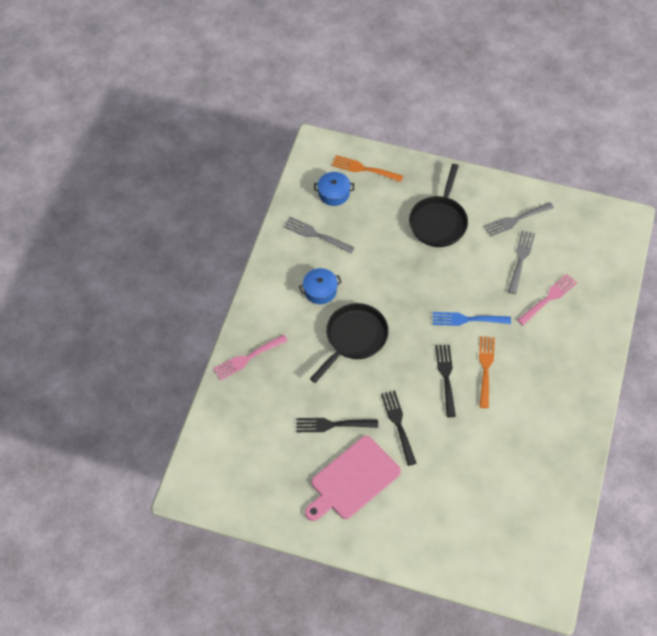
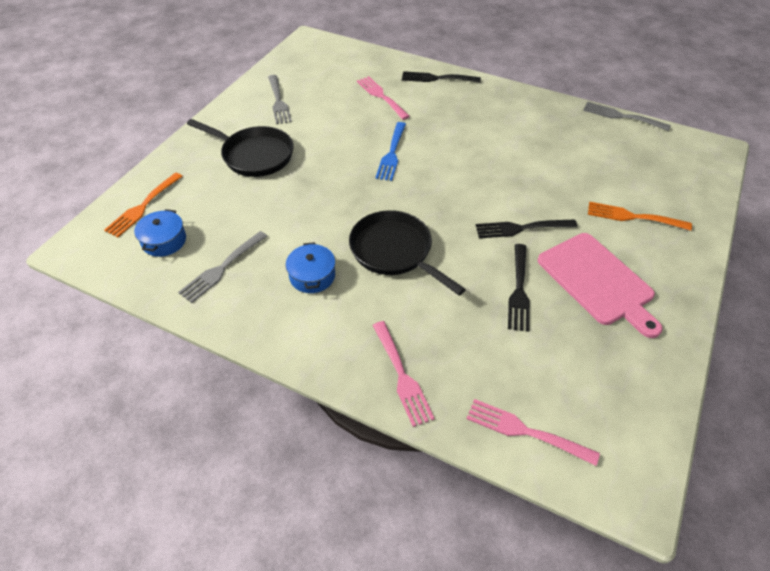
camera: 80 degrees left, 10 degrees down
black fork [435,345,456,417] -> black fork moved to [402,71,481,83]
orange fork [479,336,495,408] -> orange fork moved to [588,202,692,231]
grey fork [508,230,535,294] -> grey fork moved to [583,102,671,131]
none -> pink fork [466,399,600,466]

